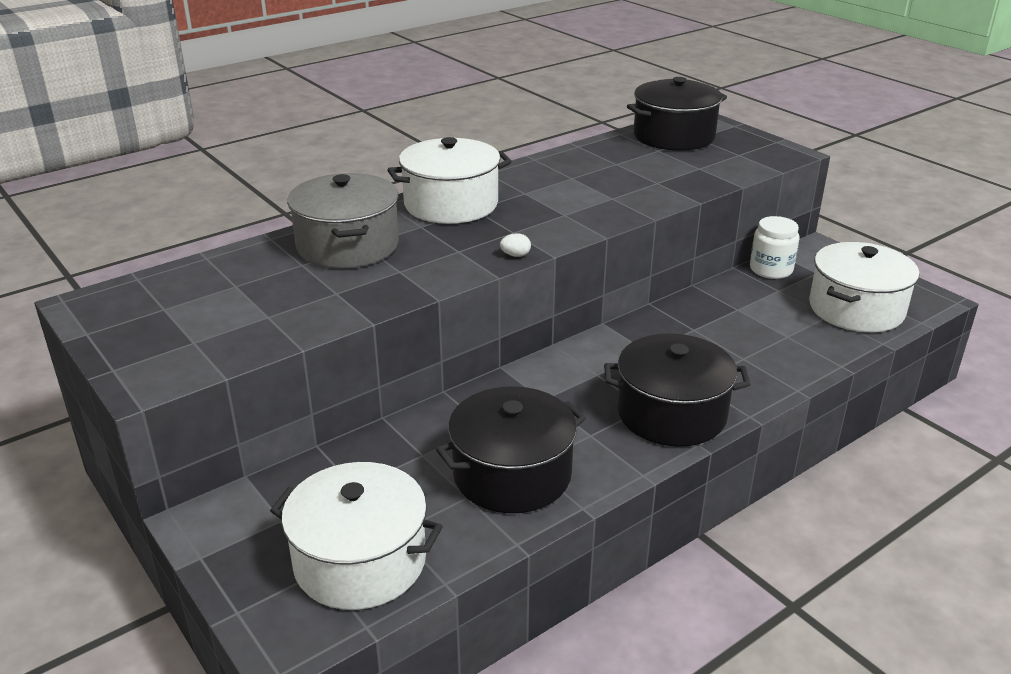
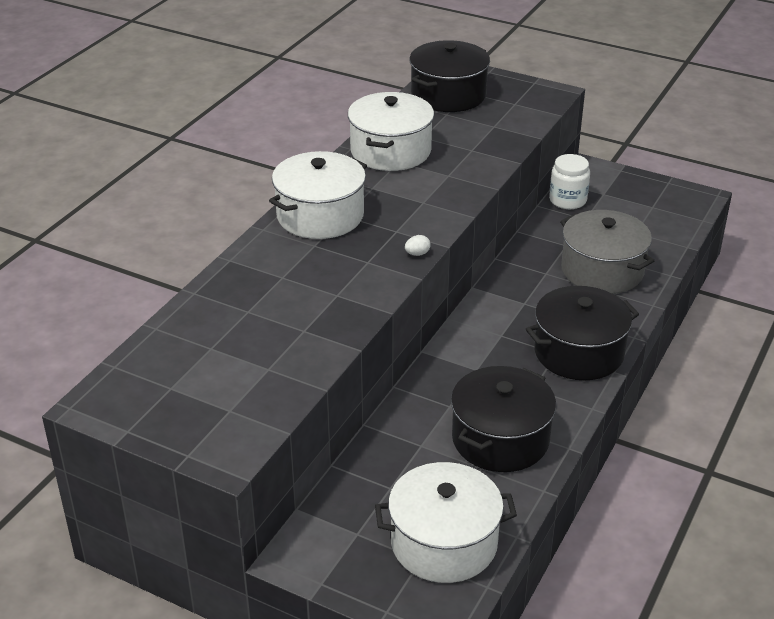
camera: 25 degrees left, 5 degrees up
grey pot [287,173,399,269] -> grey pot moved to [560,210,654,294]
white pot [809,242,919,332] -> white pot moved to [348,92,434,171]

